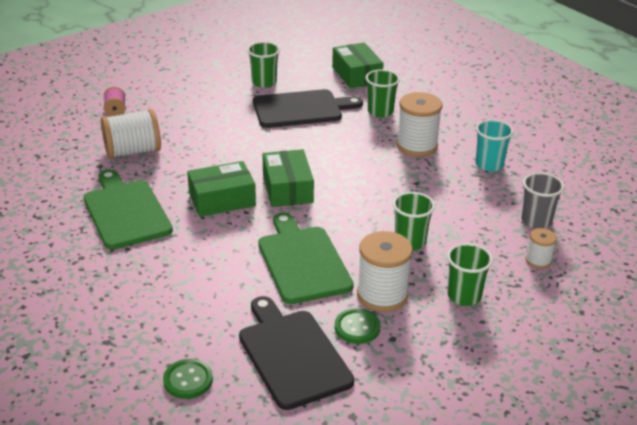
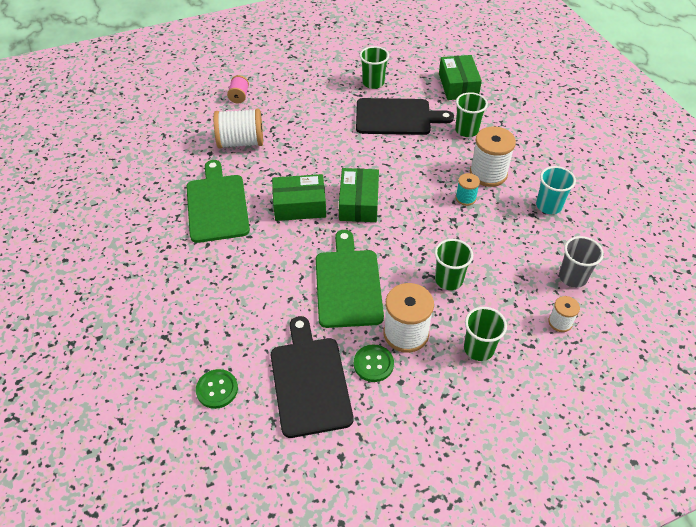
camera: 15 degrees right, 15 degrees up
none -> turquoise spool [456,173,480,206]

